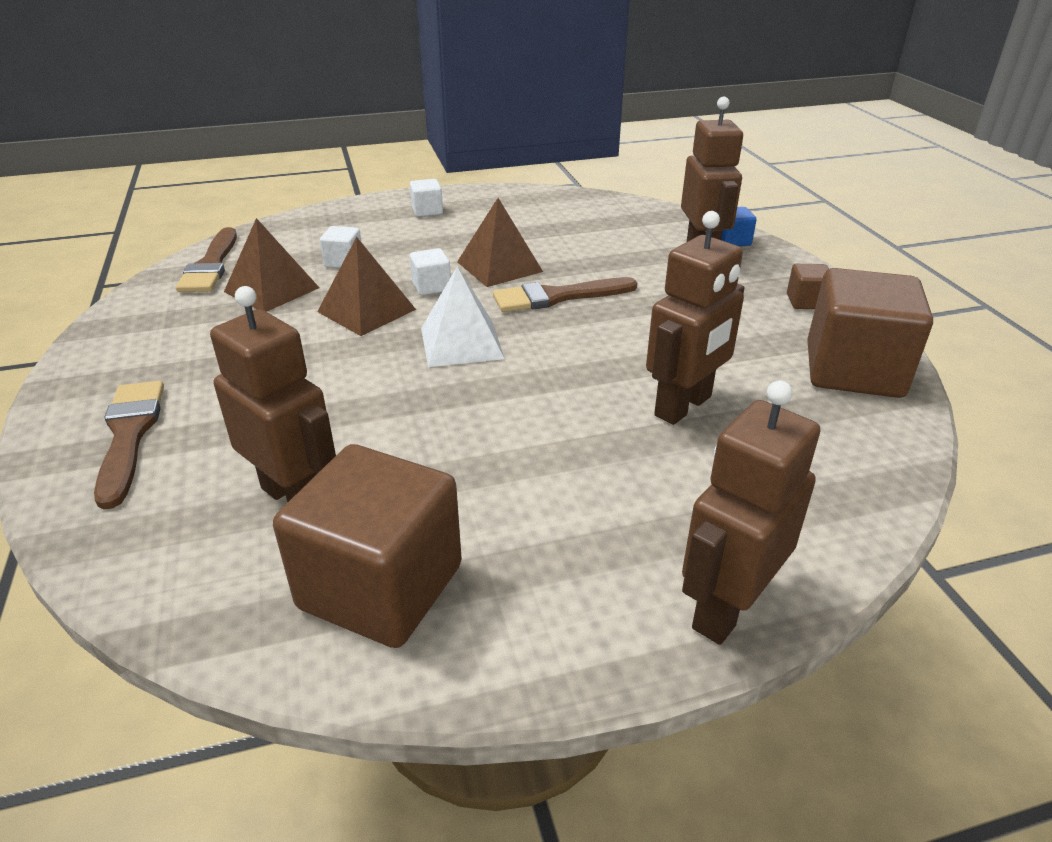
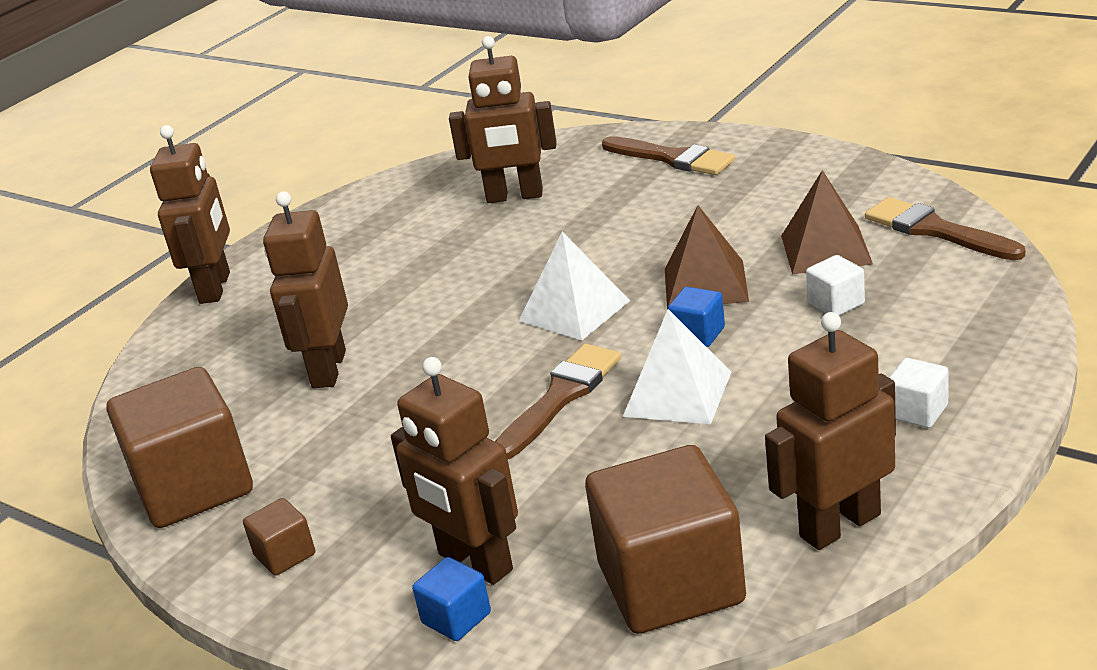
camera: 145 degrees right, 5 degrees down
brown cube [273,444,462,648] -> brown cube moved to [585,445,746,634]
white cube [410,248,451,295] -> blue cube [668,287,725,347]
brown pyramid [457,198,543,287] -> white pyramid [623,309,731,424]
none -> brown robot [765,312,896,550]

